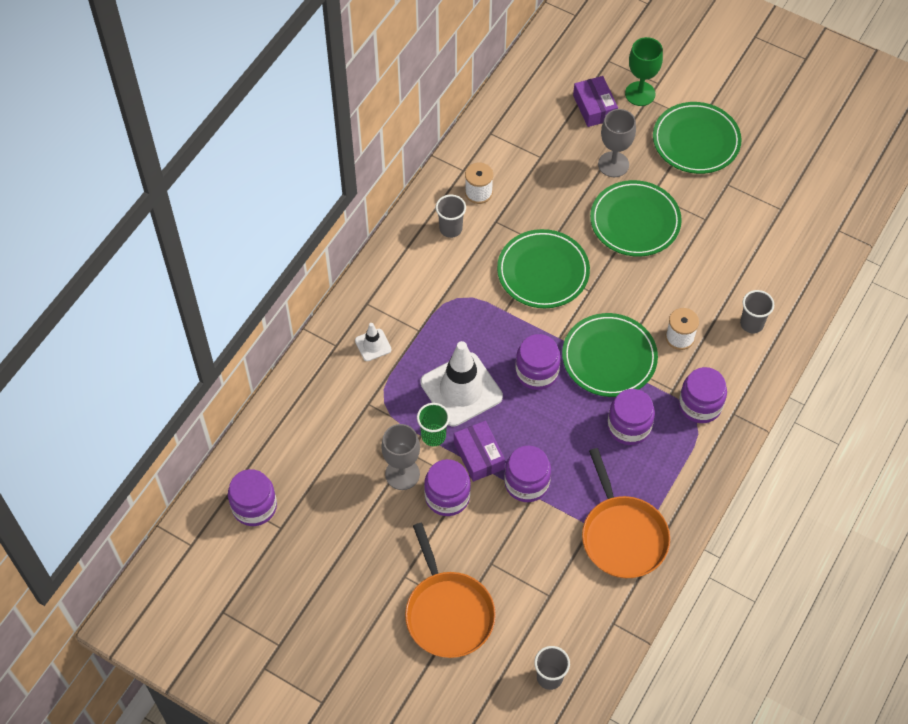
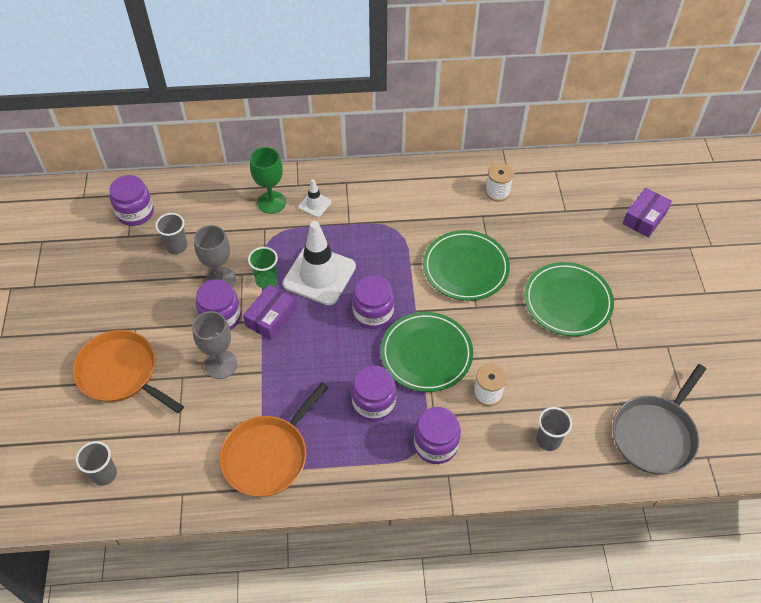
camera: 55 degrees right, 5 degrees down
orange pan [405,523,496,658] -> orange pan turned 90 degrees clockwise [73,330,184,413]
grey cup [436,195,466,238] -> grey cup moved to [155,213,187,254]
purple jar [504,446,551,502] -> none
grey goblet [598,109,636,177] -> grey goblet moved to [192,311,237,379]
green goblet [625,37,663,106] -> green goblet moved to [250,147,286,214]
green plate [653,102,742,174] -> none
none -> grey pan [612,364,706,475]

